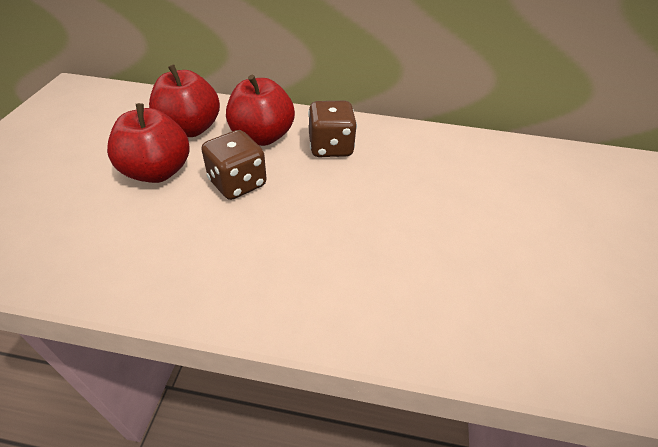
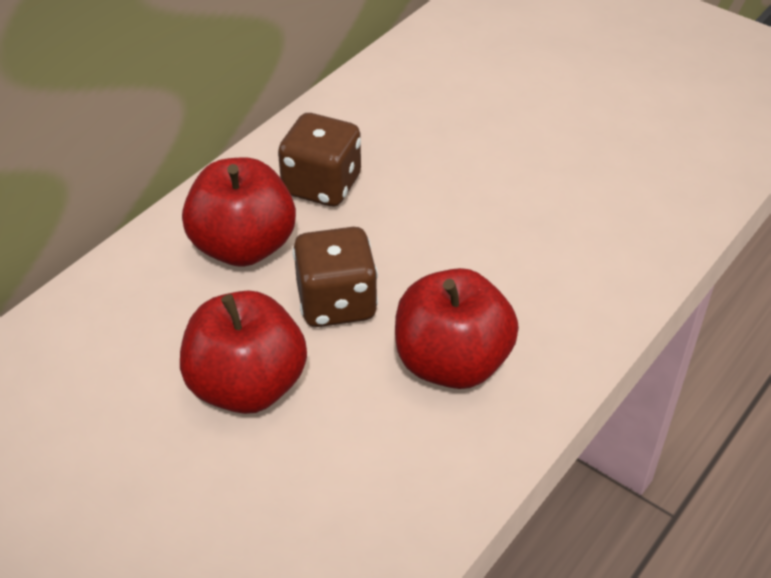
camera: 60 degrees left, 0 degrees up
red apple [149,65,220,137] -> red apple moved to [395,268,519,389]

